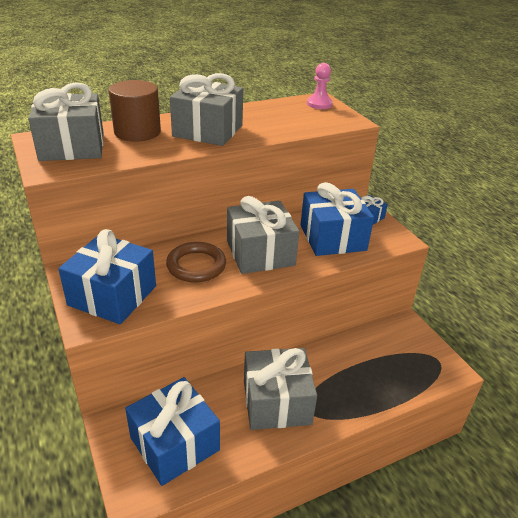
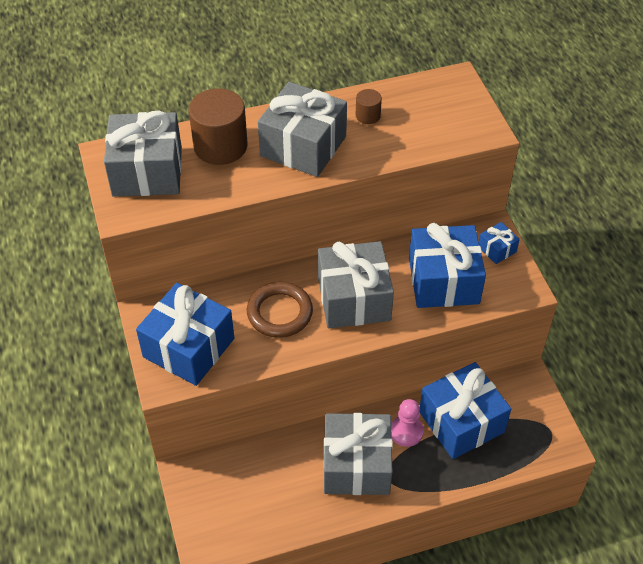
camera: 10 degrees right, 15 degrees up
blue gift [125,377,220,486] -> blue gift moved to [419,362,511,459]
pink pawn [307,63,333,109] -> pink pawn moved to [391,399,424,447]
none -> brown cylinder [356,89,382,124]

